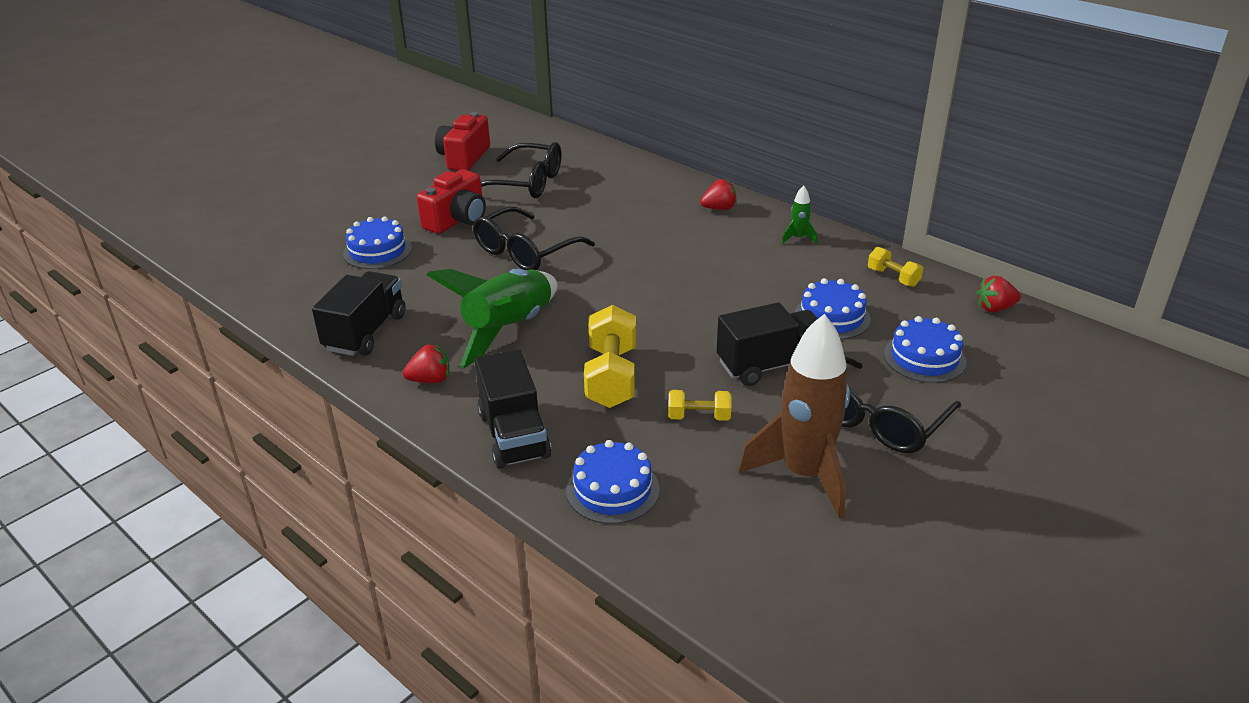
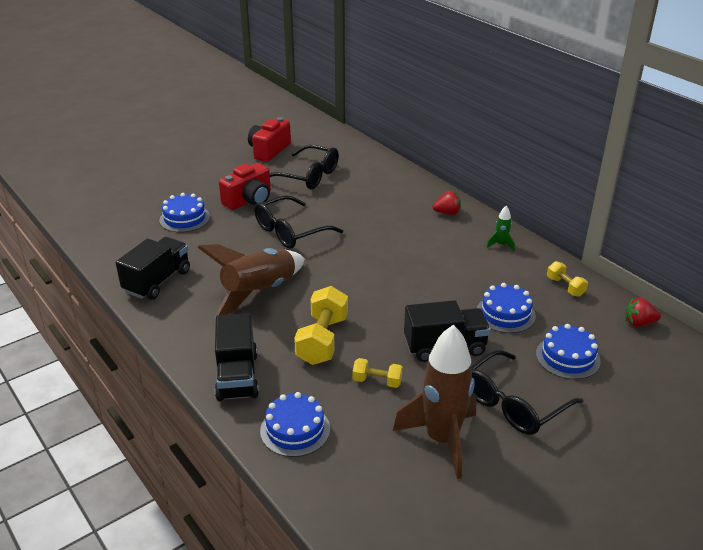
camera: 10 degrees right, 0 degrees up
red strawberry [403,344,450,383] -> none
green rocket [427,269,557,369] -> brown rocket [198,244,304,319]

